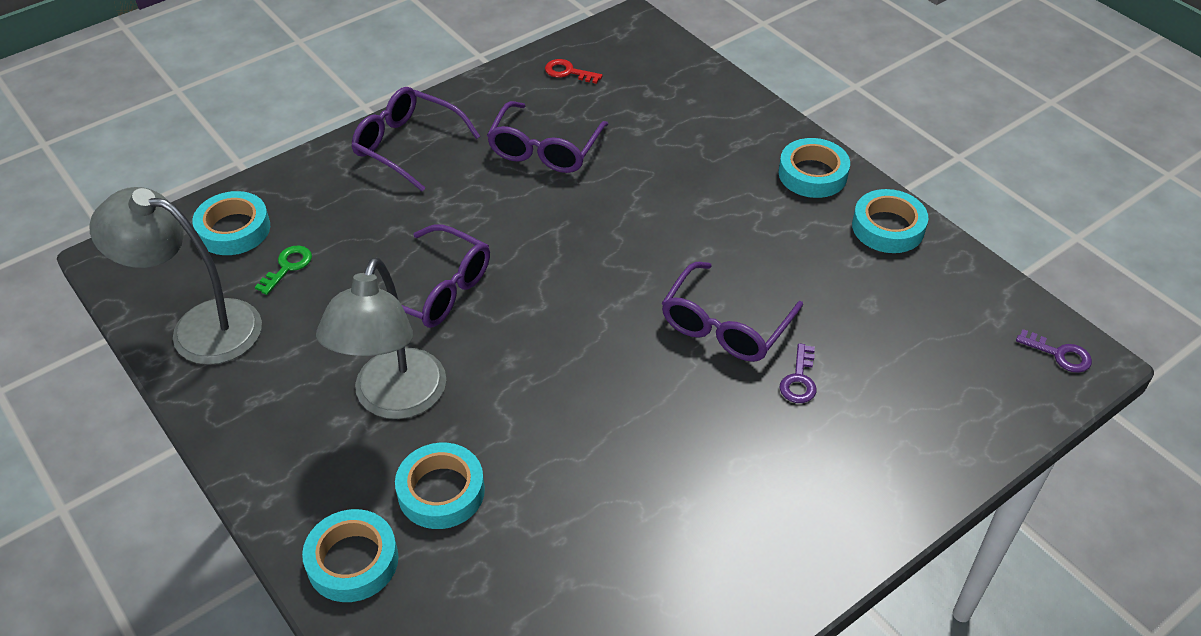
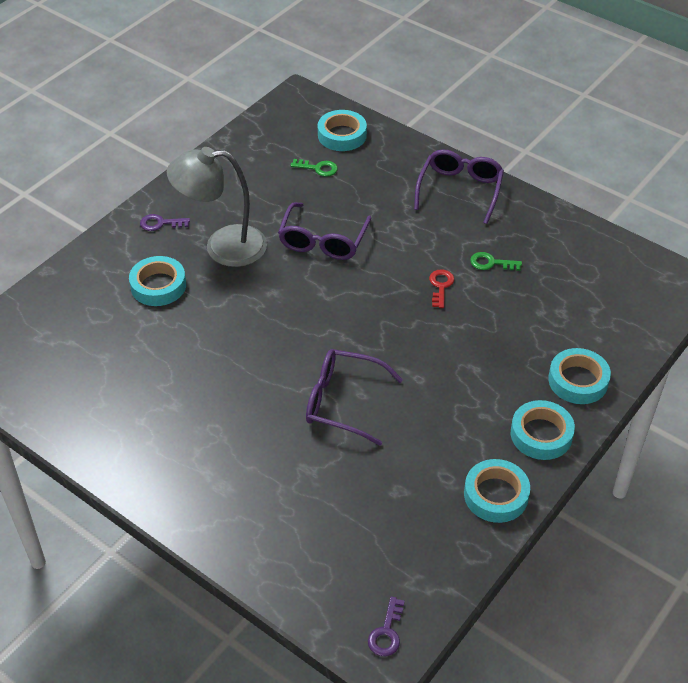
camera: 75 degrees right, 0 degrees up
grey lamp [89,187,262,365] -> none
turquoise tape [302,509,398,602] -> turquoise tape moved to [548,348,611,404]
purple glasses [487,101,608,173] -> green key [470,252,522,271]
red key [545,59,602,84] -> red key moved to [429,269,454,308]
purple key [780,343,817,403] -> purple key moved to [140,214,190,231]

